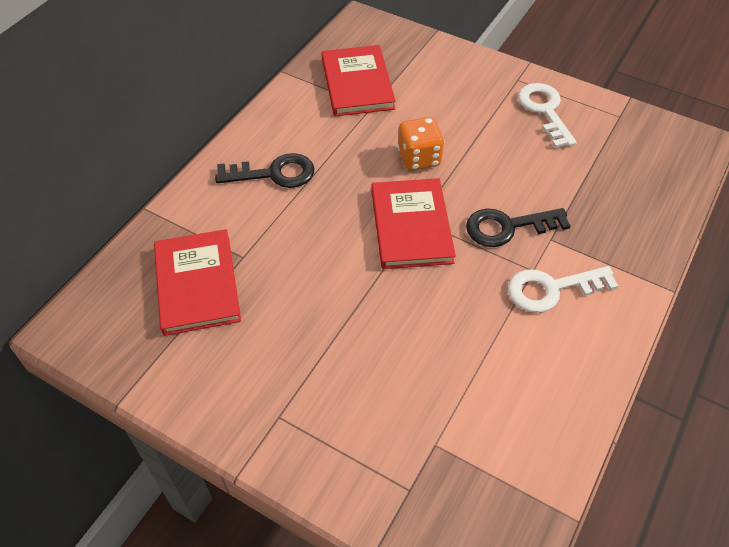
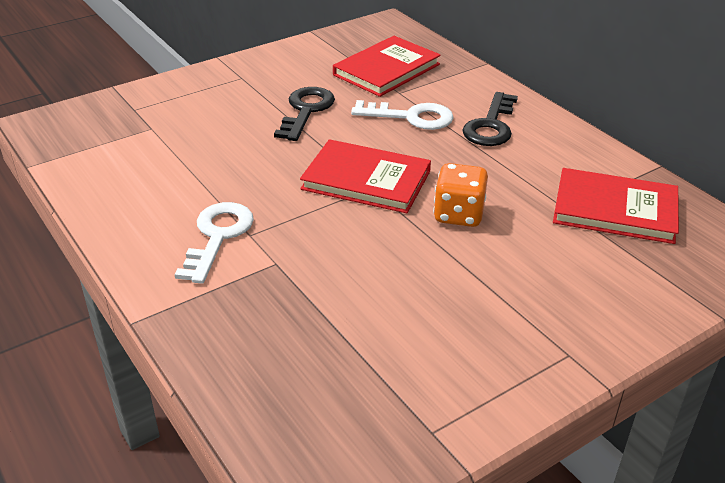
camera: 115 degrees right, 15 degrees down
red book [154,229,241,336] -> red book turned 60 degrees counterclockwise [333,36,441,97]
black key [466,208,570,247] -> black key moved to [274,87,335,141]
white key [518,83,577,148] -> white key moved to [351,100,454,130]

